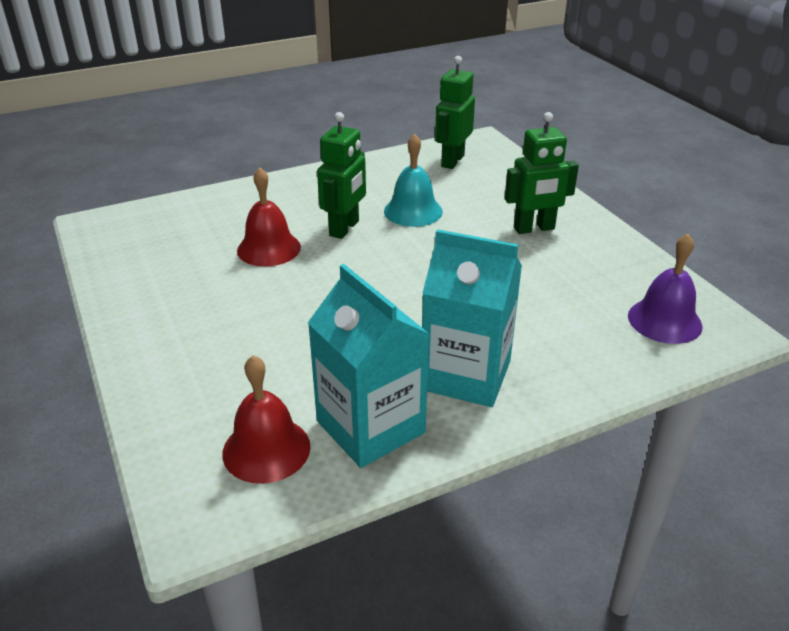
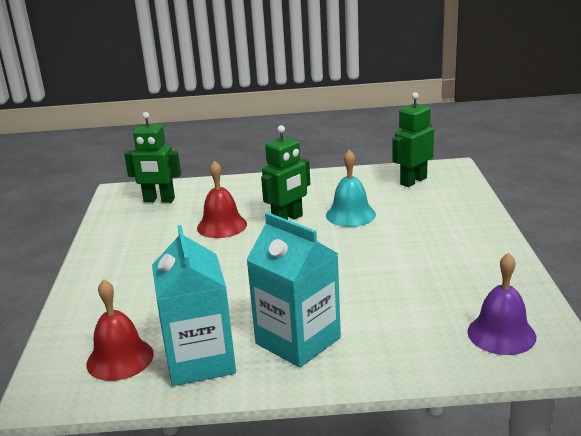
camera: 25 degrees right, 10 degrees down
green robot [505,112,579,234] -> green robot moved to [124,112,181,203]

